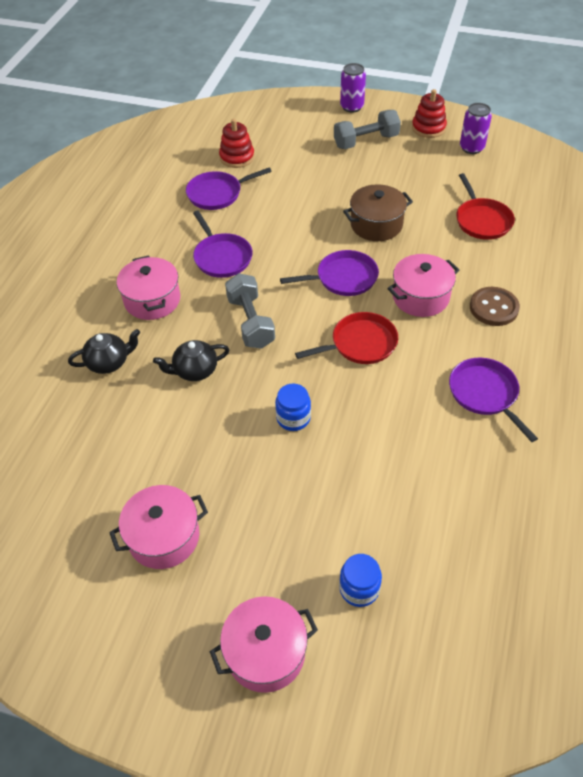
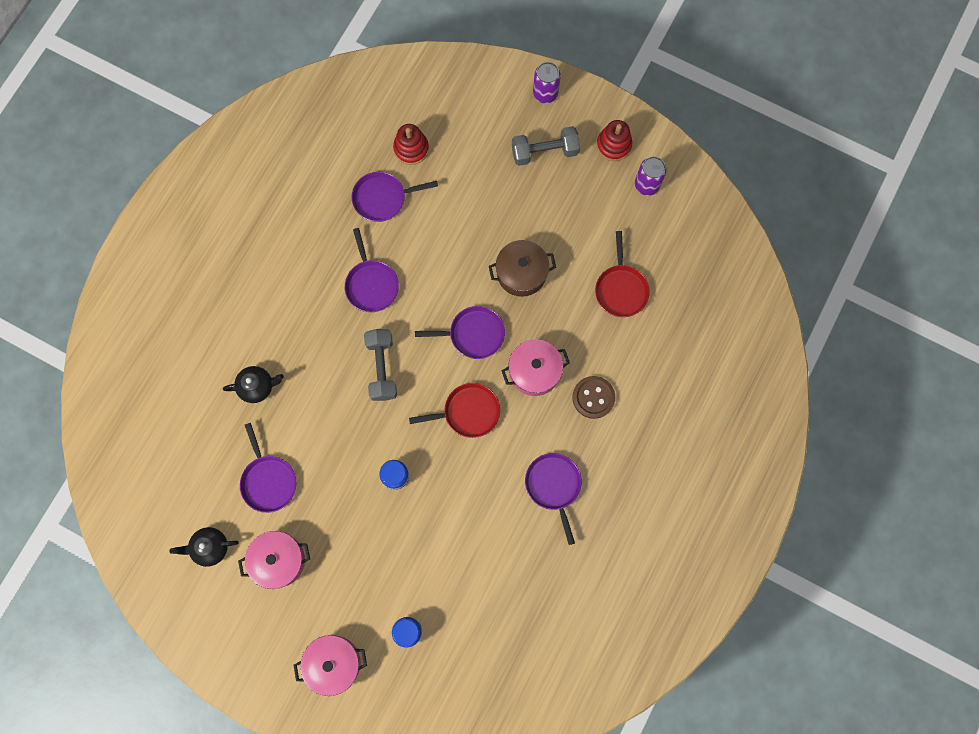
camera: 10 degrees right, 25 degrees up
pink pot [117,255,180,320] -> none
black teapot [153,340,230,381] -> black teapot moved to [170,527,239,567]
none -> purple pan [240,423,297,513]

